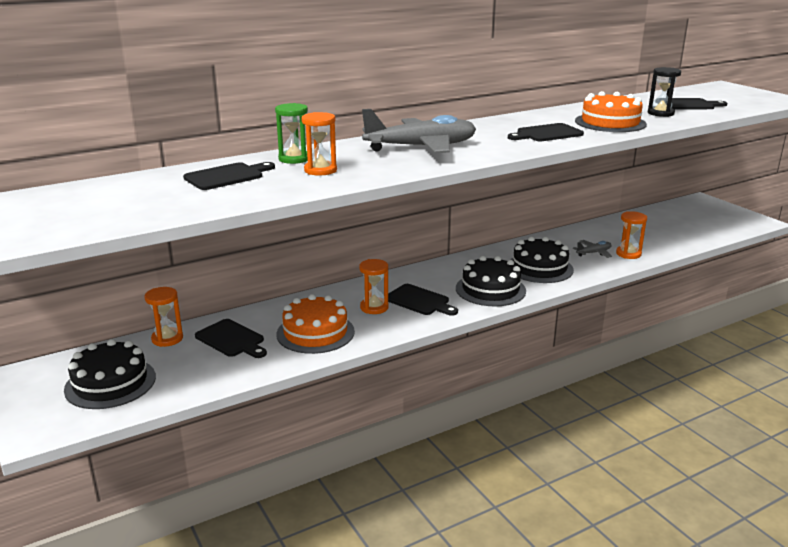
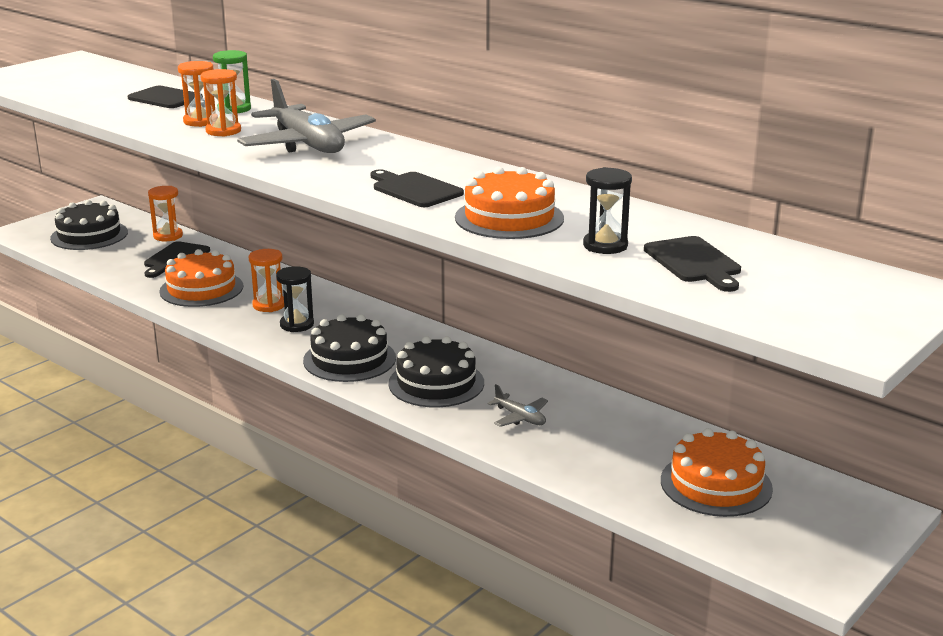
camera: 70 degrees right, 0 degrees up
black cutting board [388,284,458,316] -> black hourglass [276,266,314,332]
orange hourglass [616,211,647,259] -> orange hourglass moved to [200,69,241,137]
none -> orange cake [661,428,773,517]

